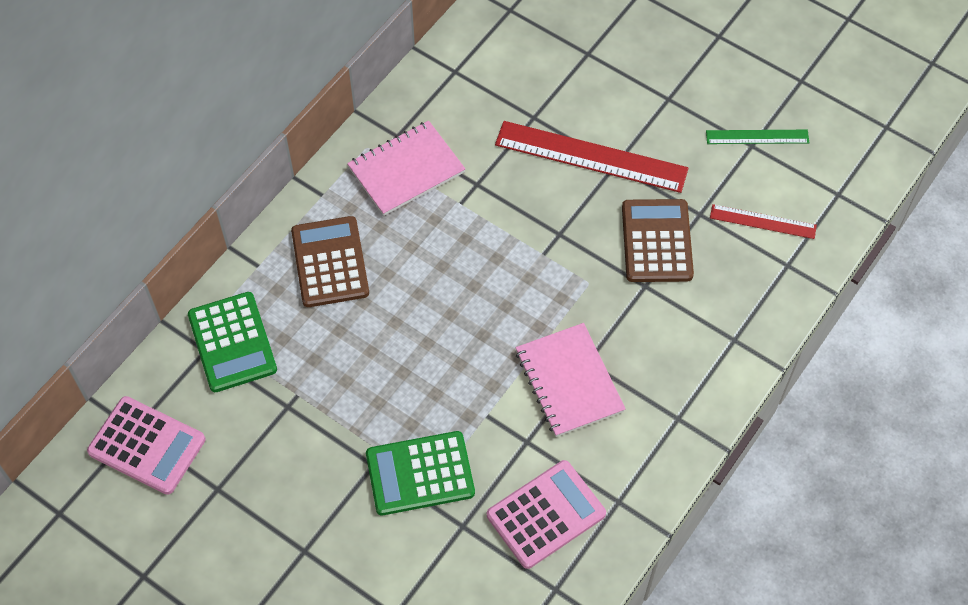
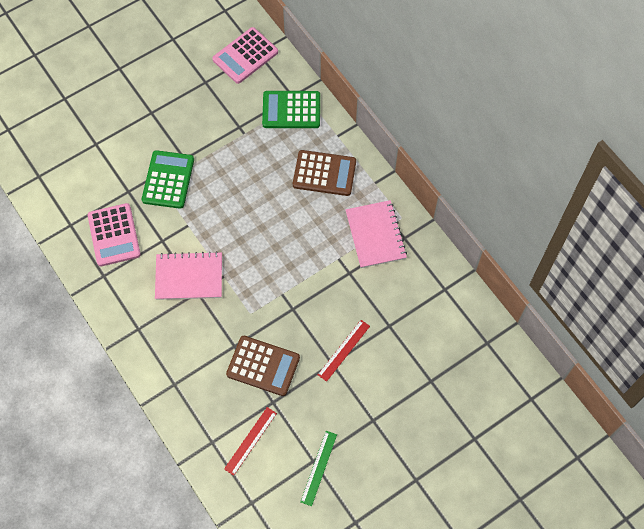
camera: 110 degrees right, 5 degrees up
red ruler [495,121,688,193] -> red ruler [318,320,370,382], size x0.53

